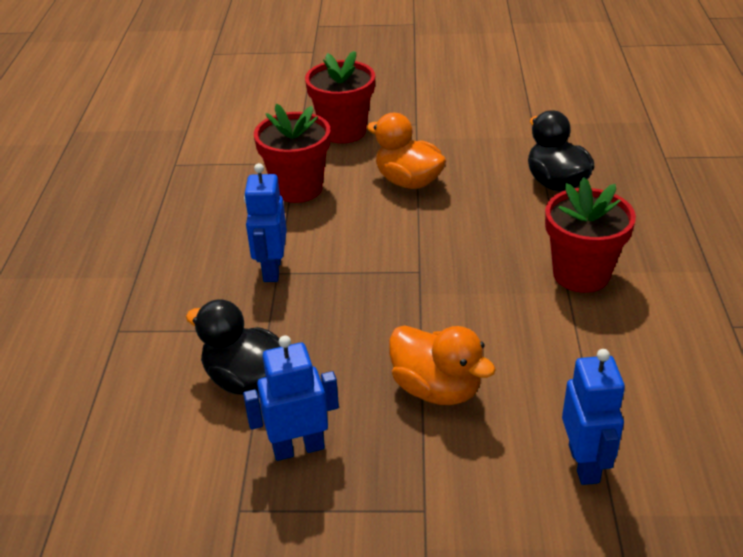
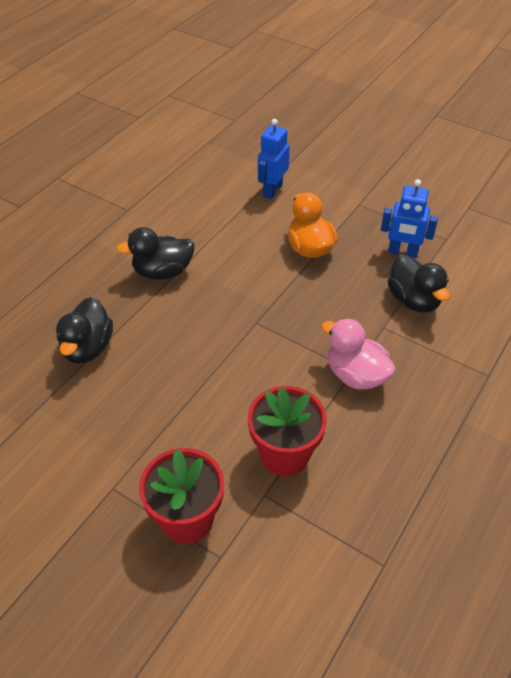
camera: 150 degrees left, 10 degrees up
blue robot [244,163,287,282] -> pink duck [321,318,396,390]
orange duck [367,113,446,189] -> none
red flower pot [545,177,636,293] -> black duck [116,227,194,280]

